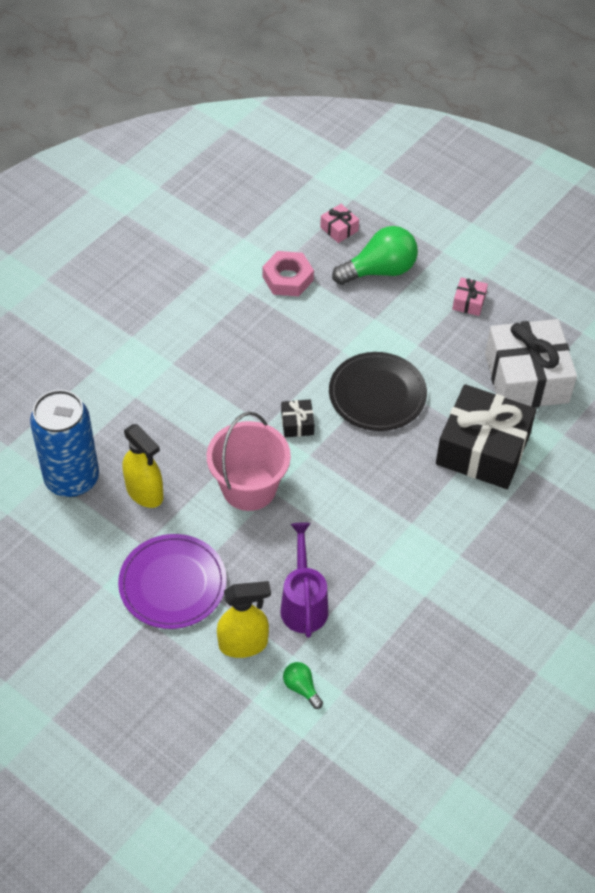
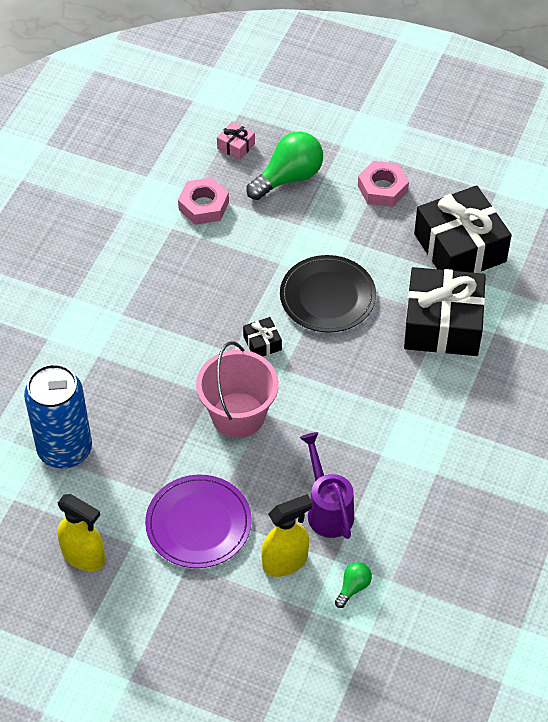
camera: 15 degrees left, 0 degrees up
yellow spray bottle [123,424,164,508] -> yellow spray bottle moved to [57,494,105,571]
green light bulb [283,662,323,709] -> green light bulb turned 90 degrees clockwise [335,562,372,608]
pink gift [452,277,488,316] -> pink nut [358,161,409,207]
white gift [485,319,577,408] -> black gift [414,185,512,273]

